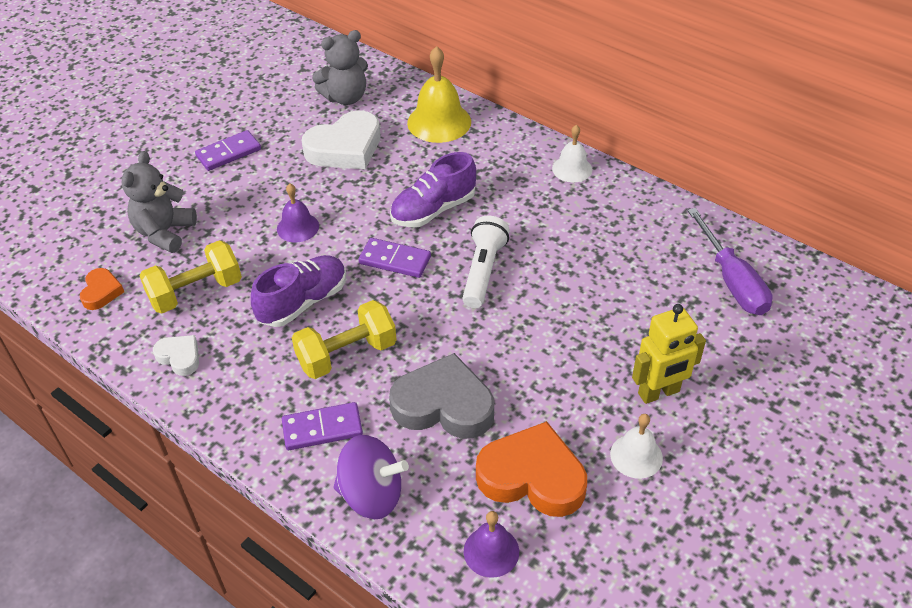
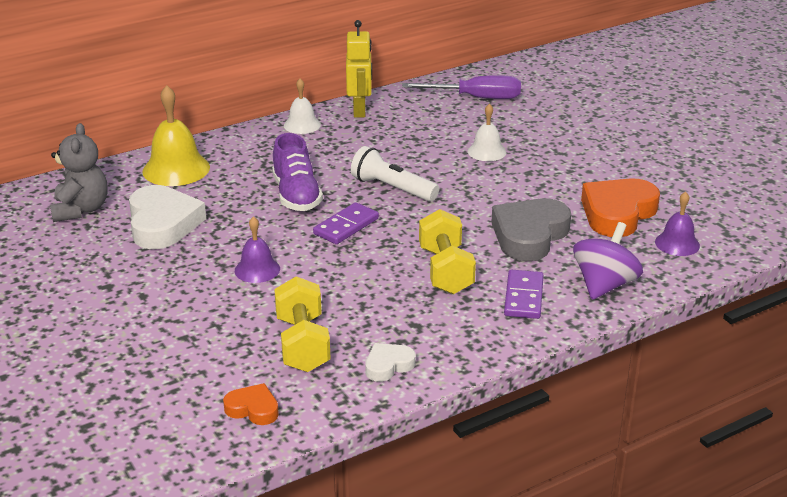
camera: 70 degrees left, 15 degrees down
grey teddy bear [122,151,197,253] -> none
purple domino [195,130,261,171] -> none
purple shoe [251,255,346,327] -> none
white bell [610,414,663,479] -> white bell moved to [468,104,506,161]
yellow robot [632,304,706,404] -> yellow robot moved to [346,20,372,118]

